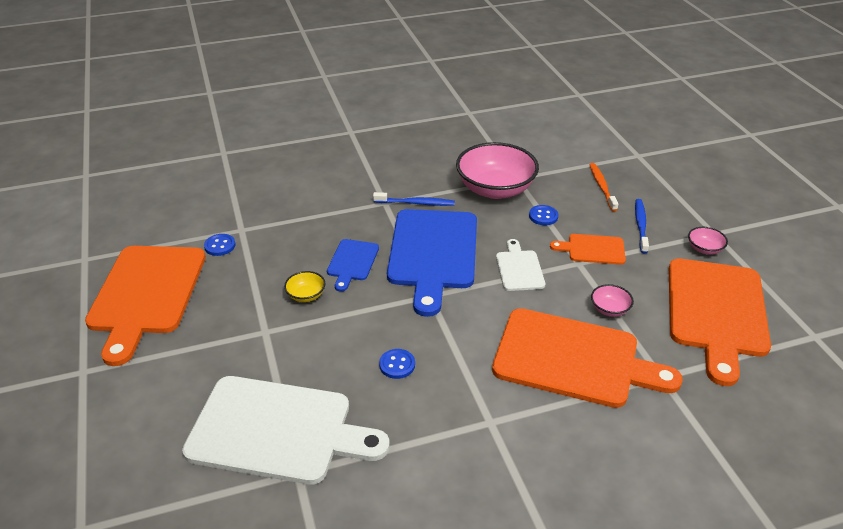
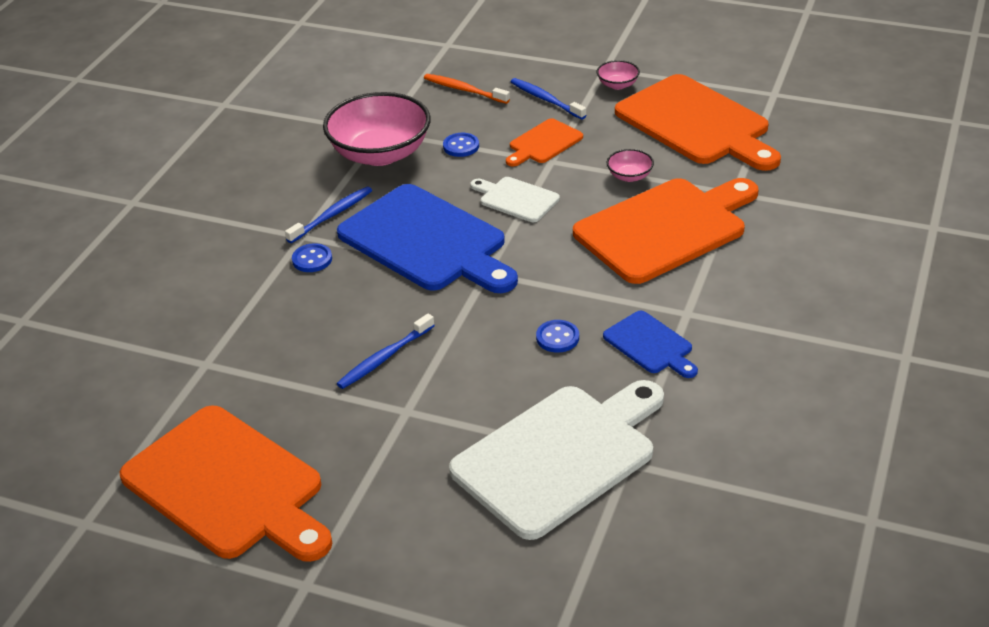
camera: 50 degrees left, 0 degrees up
blue button [204,234,235,256] -> blue button moved to [292,243,332,272]
yellow bowl [284,271,326,302] -> blue toothbrush [337,314,435,389]
blue cutting board [327,239,379,292] -> blue cutting board moved to [603,311,698,378]

